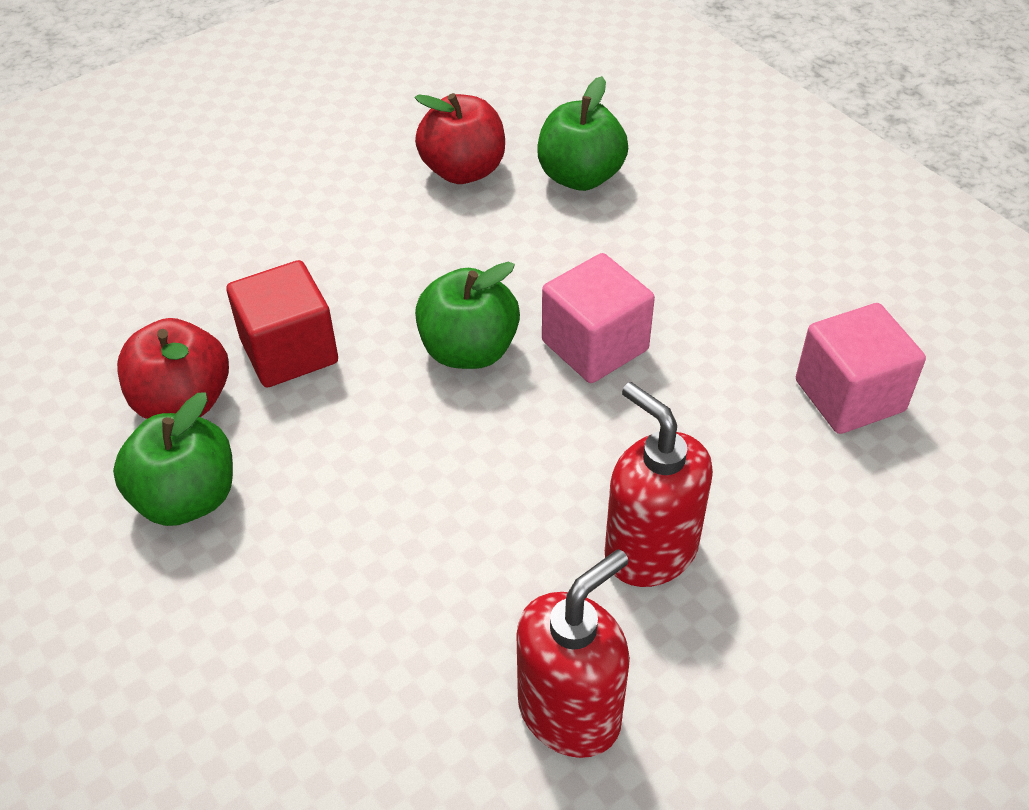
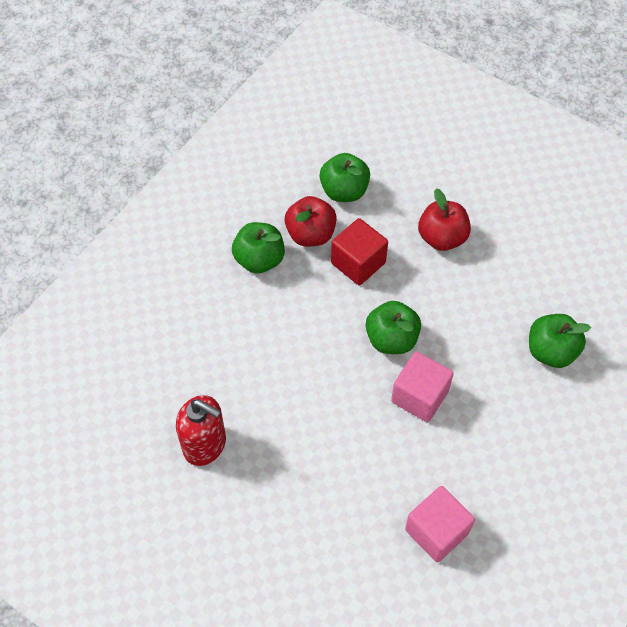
camera: 70 degrees right, 10 degrees up
red apple [414,93,505,184] -> red apple moved to [418,188,471,251]
red soap dispenser [605,382,713,587] -> none
none -> green apple [320,153,370,202]

